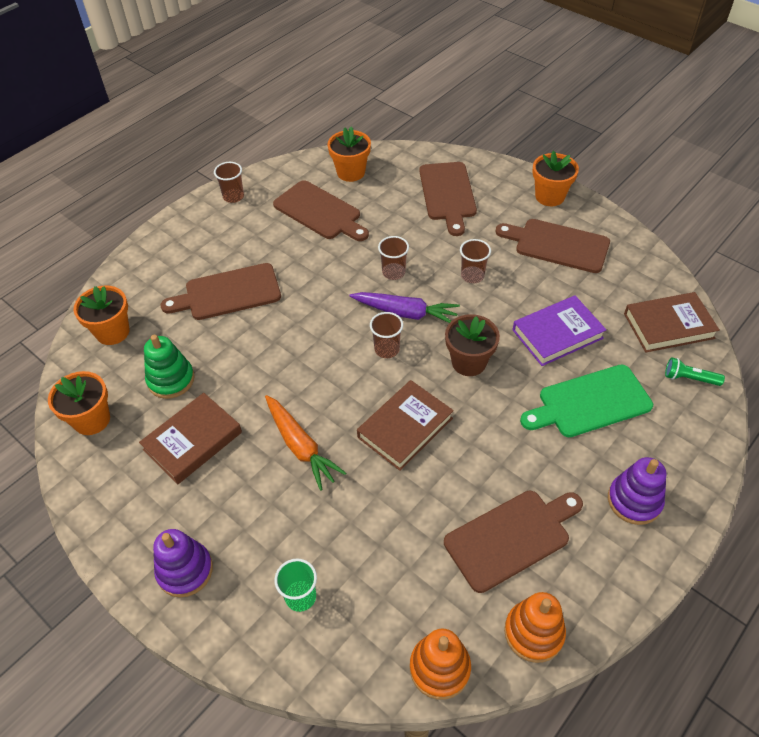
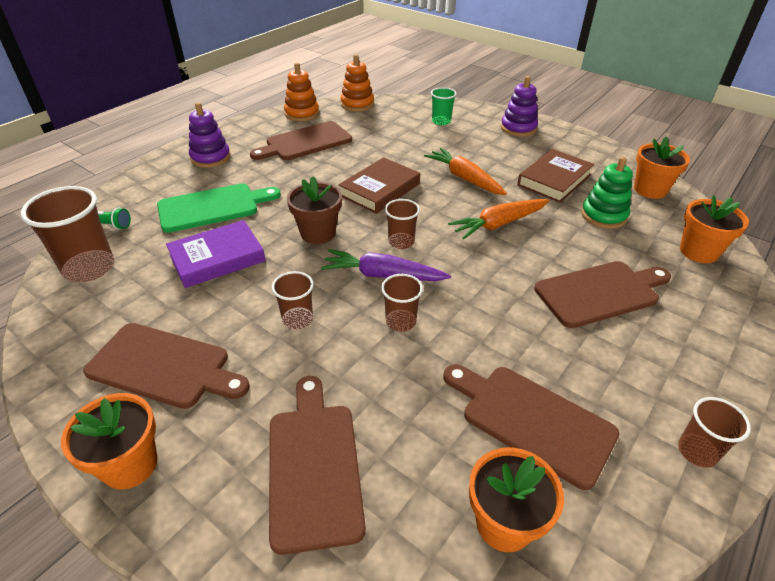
camera: 175 degrees right, 10 degrees down
brown book [624,292,720,353] -> brown cup [20,186,114,282]
none -> orange carrot [448,199,549,239]

